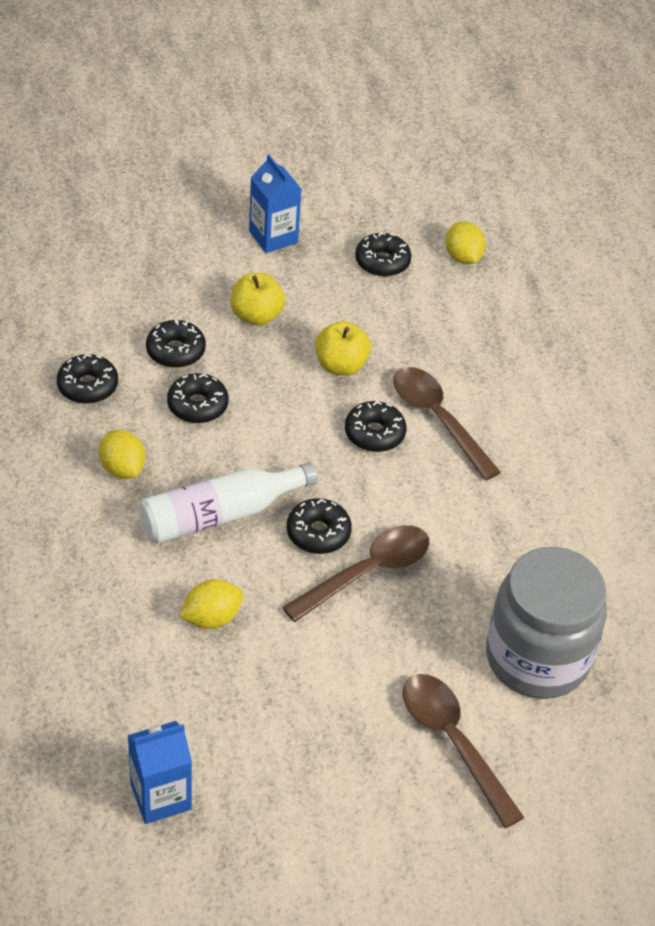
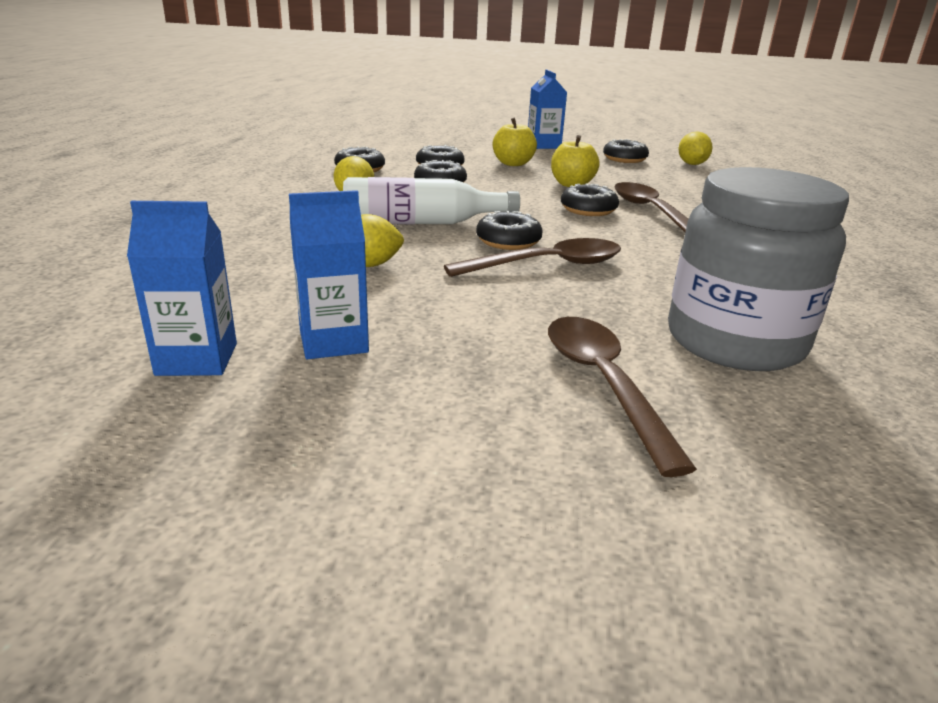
camera: 20 degrees right, 20 degrees down
none -> blue carton [289,190,369,359]

